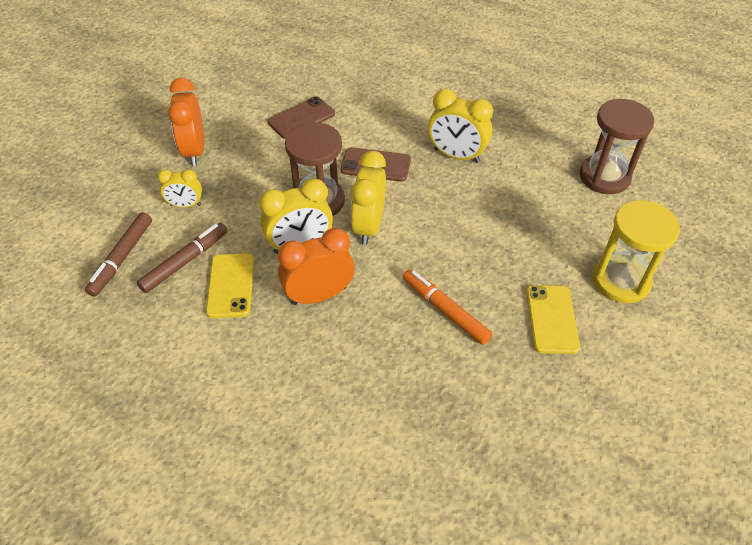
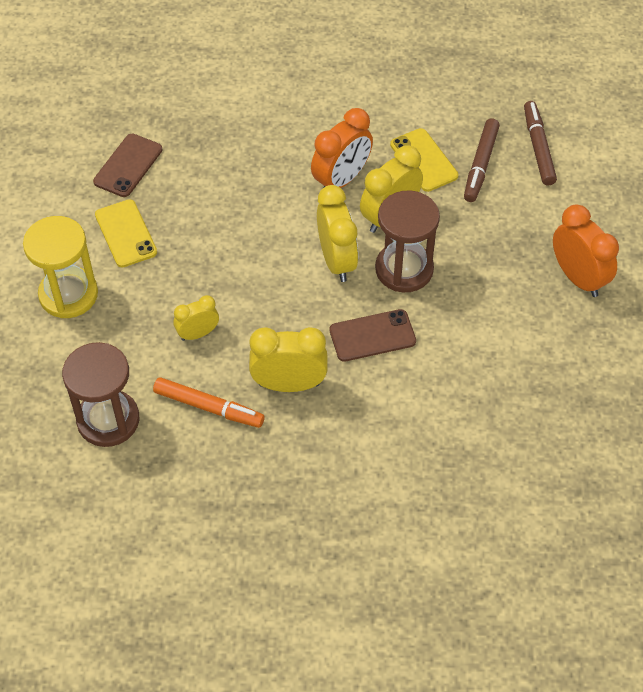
camera: 155 degrees right, 5 degrees up
yellow clock [158,169,202,208] -> yellow clock moved to [174,295,219,341]
brown phone [268,96,335,139] -> brown phone moved to [93,134,162,197]
orange marker [403,269,492,345] -> orange marker moved to [153,377,265,428]

